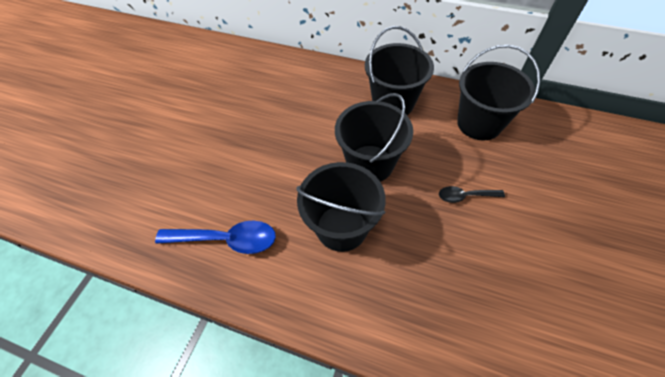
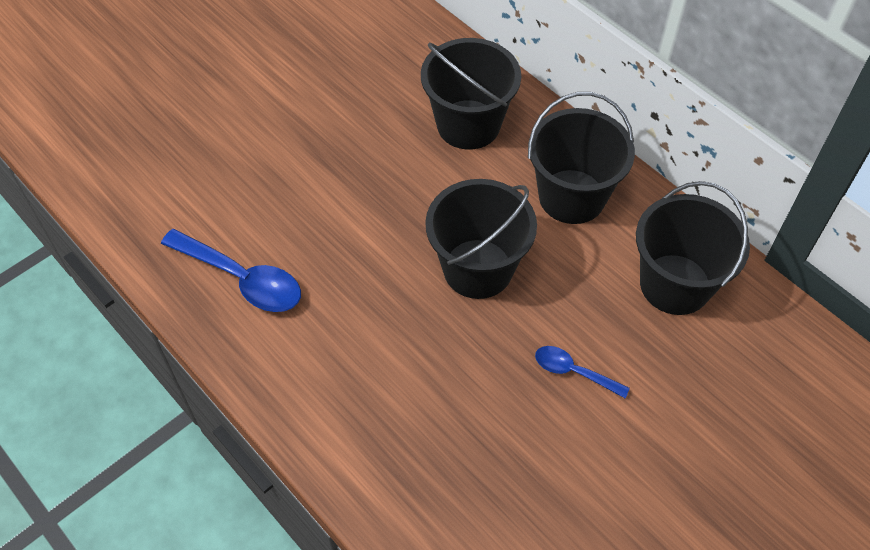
camera: 25 degrees right, 0 degrees up
black bucket [296,162,386,252] -> black bucket moved to [421,38,521,150]
black spoon [439,186,505,203] -> blue spoon [535,346,630,398]

